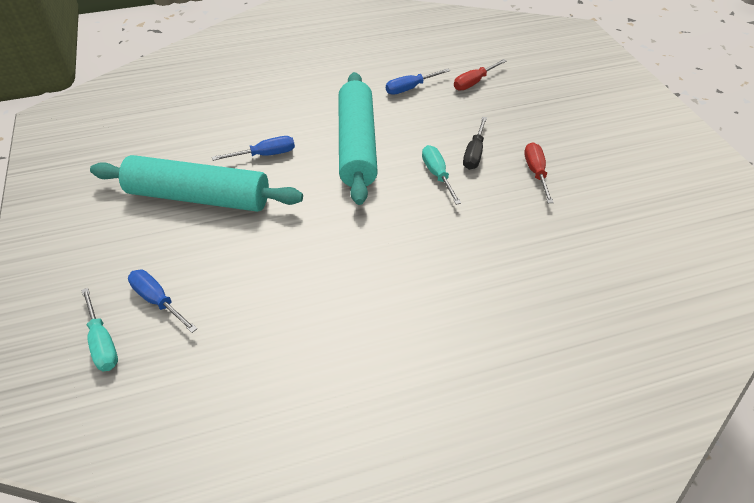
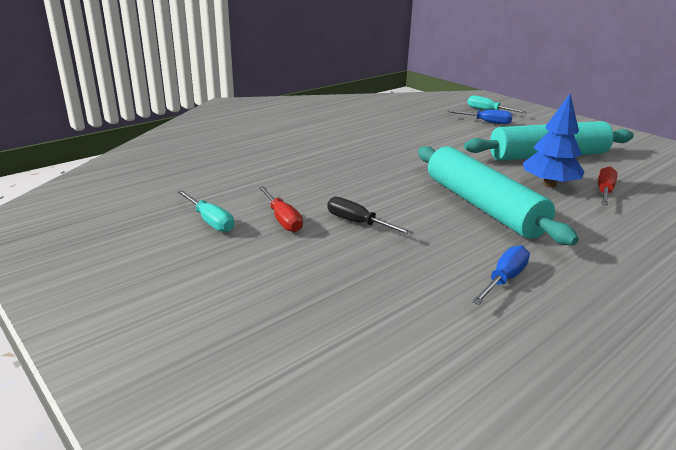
camera: 155 degrees right, 20 degrees down
blue screwdriver [212,136,295,161] -> blue tree [523,94,585,188]
turquoise screwdriver [422,145,461,205] -> turquoise screwdriver moved to [177,190,234,232]
red screwdriver [454,59,507,91] -> red screwdriver moved to [598,166,617,205]
black screwdriver [463,117,487,170] -> black screwdriver turned 45 degrees counterclockwise [328,197,413,235]

